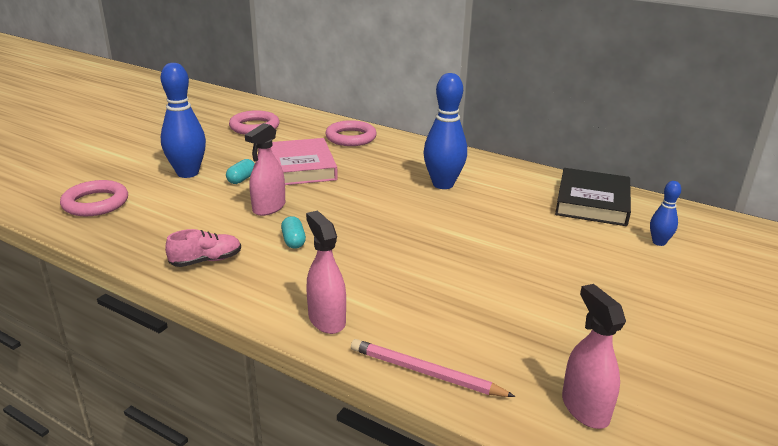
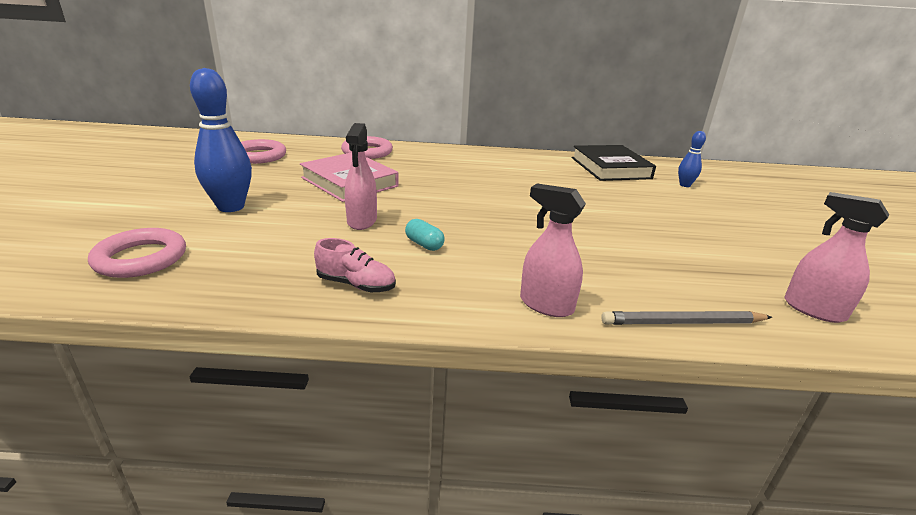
camera: 30 degrees left, 0 degrees up
pink shoe [165,229,241,267] -> pink shoe turned 75 degrees clockwise [314,238,396,292]
turquoise capsule [226,159,255,184] -> none
pink pencil [351,339,516,397] -> grey pencil [601,311,772,325]
blue bowling pin [424,73,467,189] -> none

